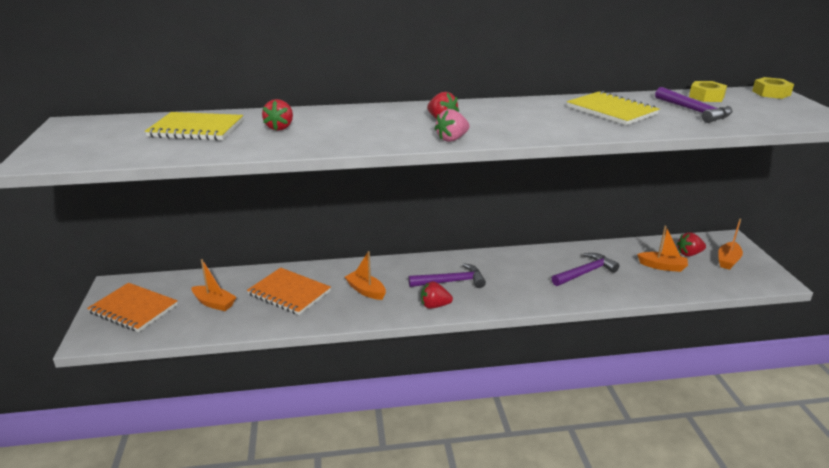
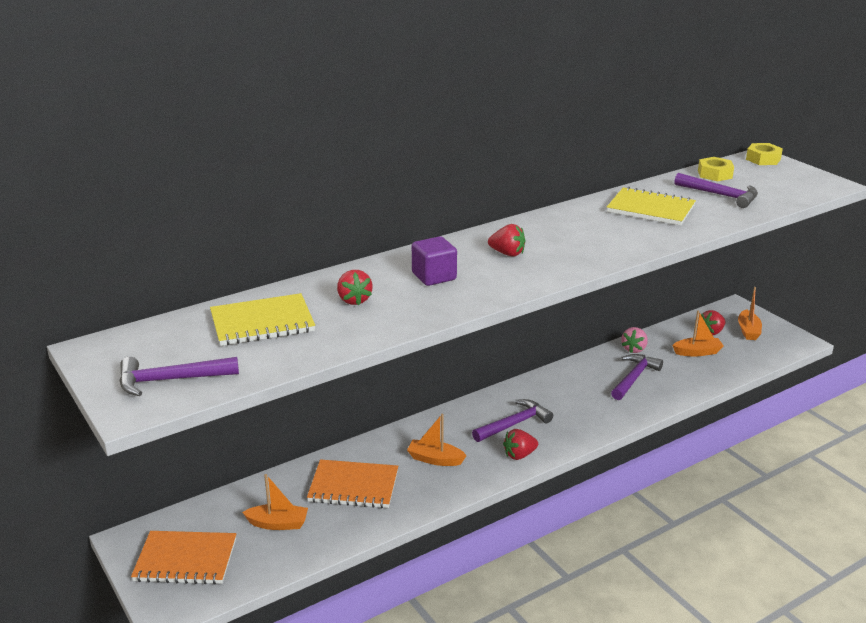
camera: 25 degrees left, 0 degrees up
pink strawberry [434,109,470,142] -> pink strawberry moved to [621,327,648,353]
none -> purple hammer [119,357,239,396]
none -> purple cube [412,236,457,286]

